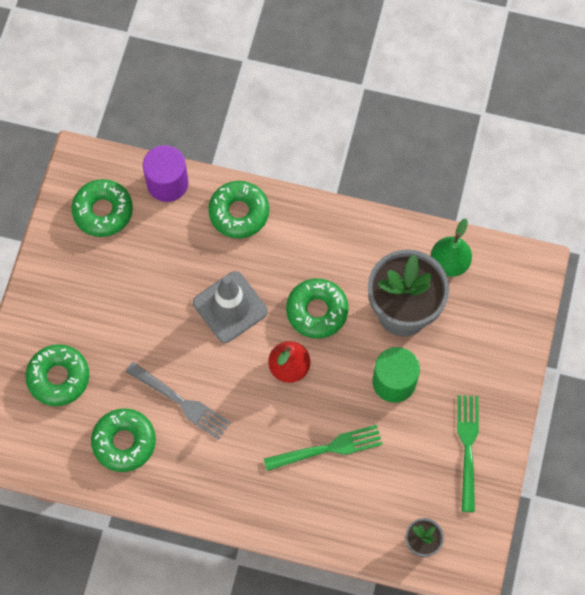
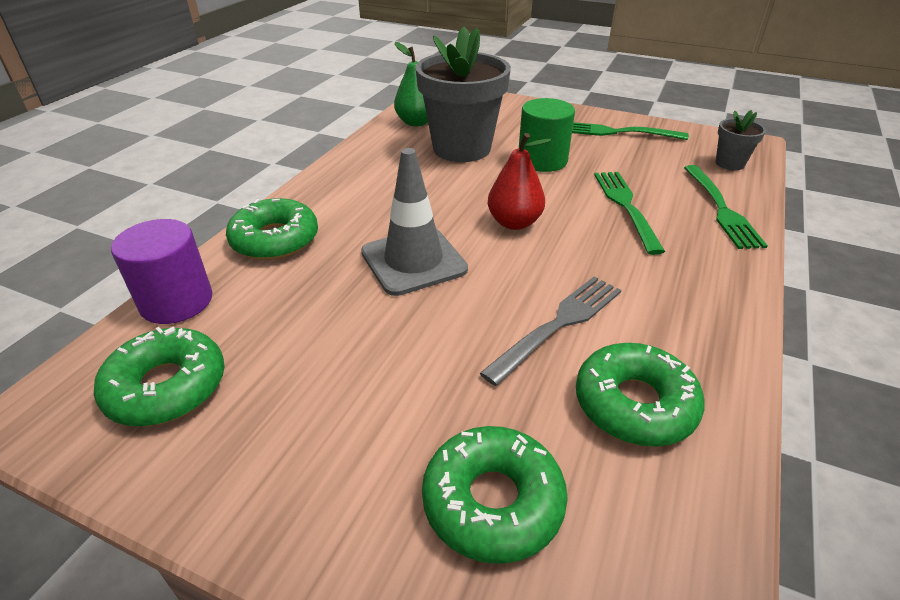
camera: 80 degrees left, 30 degrees down
green donut [286,278,349,339] -> none
none -> green fork [684,165,768,249]

